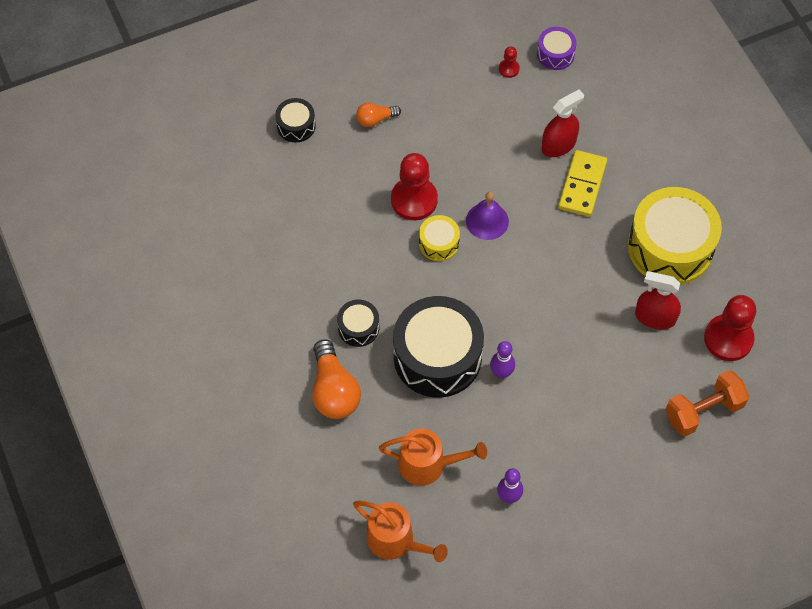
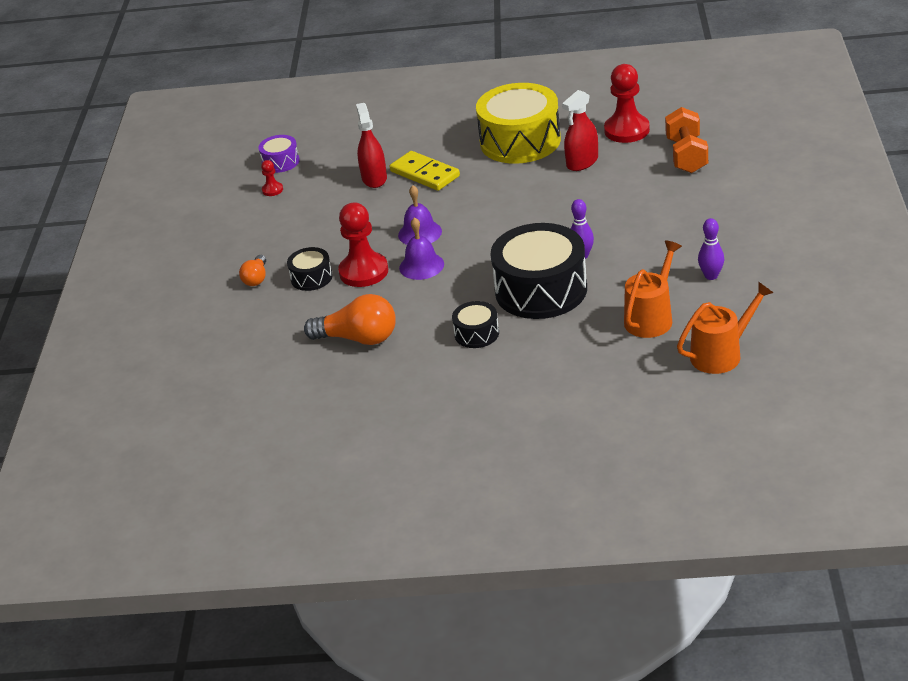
camera: 60 degrees left, 25 degrees down
black drum [275,98,316,142] -> black drum moved to [287,247,333,291]
orange light bulb [312,339,361,419] -> orange light bulb moved to [304,294,396,345]
yellow drum [419,215,460,261] -> purple bell [399,217,444,280]

